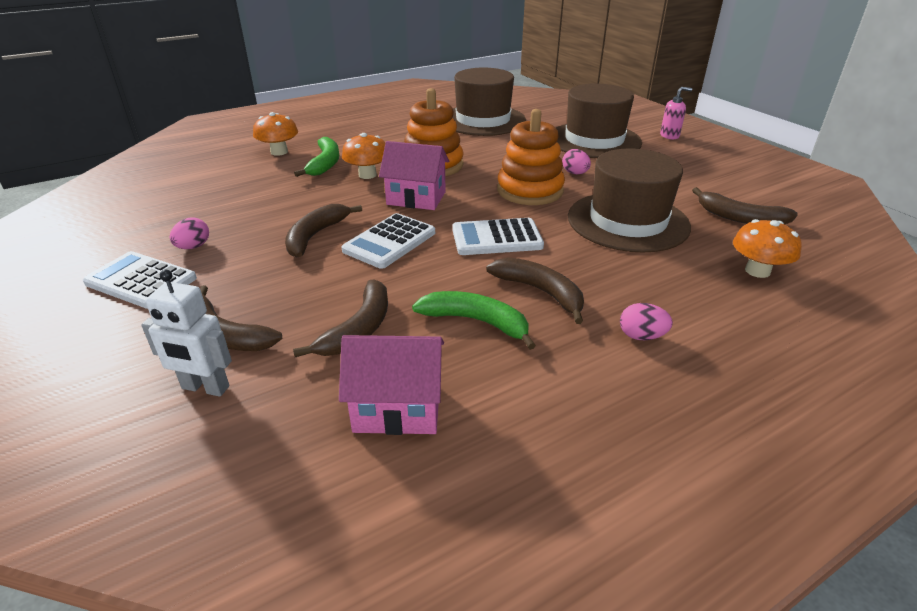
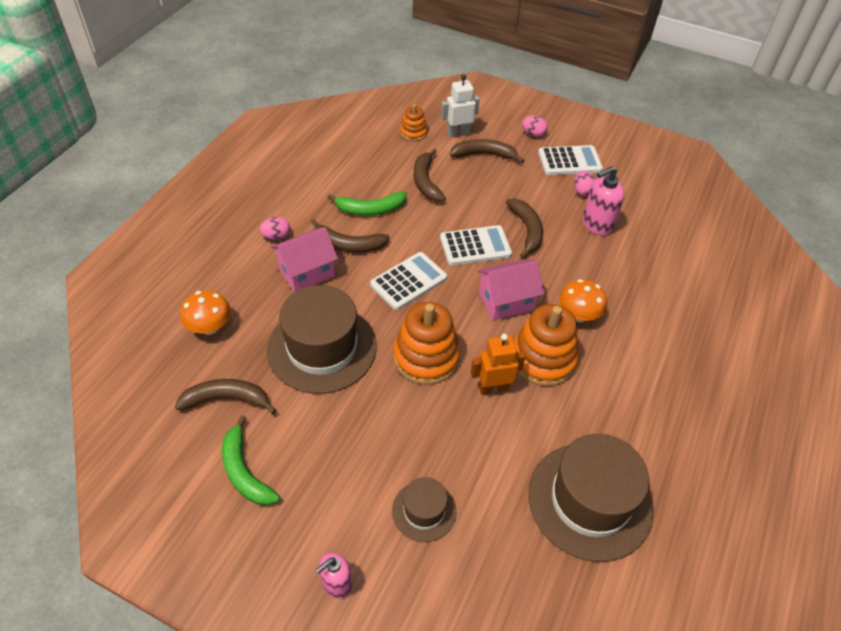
camera: 145 degrees right, 15 degrees up
orange mushroom [253,112,298,156] -> none
green banana [294,137,339,177] -> green banana moved to [222,415,280,505]
pink house [339,335,444,435] -> pink house moved to [271,227,338,292]
white calculator [342,213,435,269] -> white calculator turned 75 degrees clockwise [440,225,512,266]
brown hat [556,84,642,158] -> brown hat [392,477,457,542], size x0.51
pink egg [562,149,591,174] -> pink egg moved to [522,116,548,137]
none -> orange stacking toy [400,104,427,141]
none -> orange robot [470,334,525,395]
none -> pink soap dispenser [583,166,624,236]

